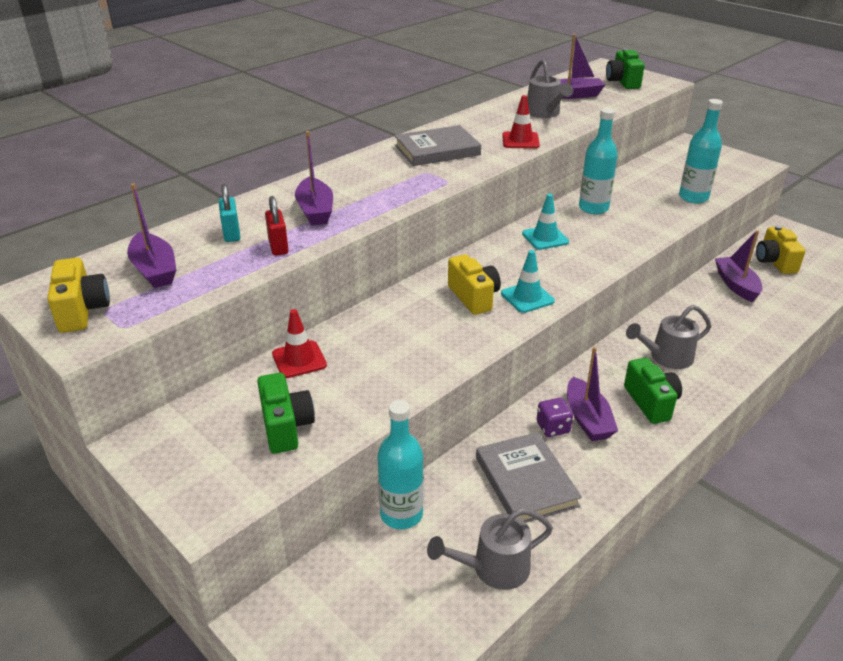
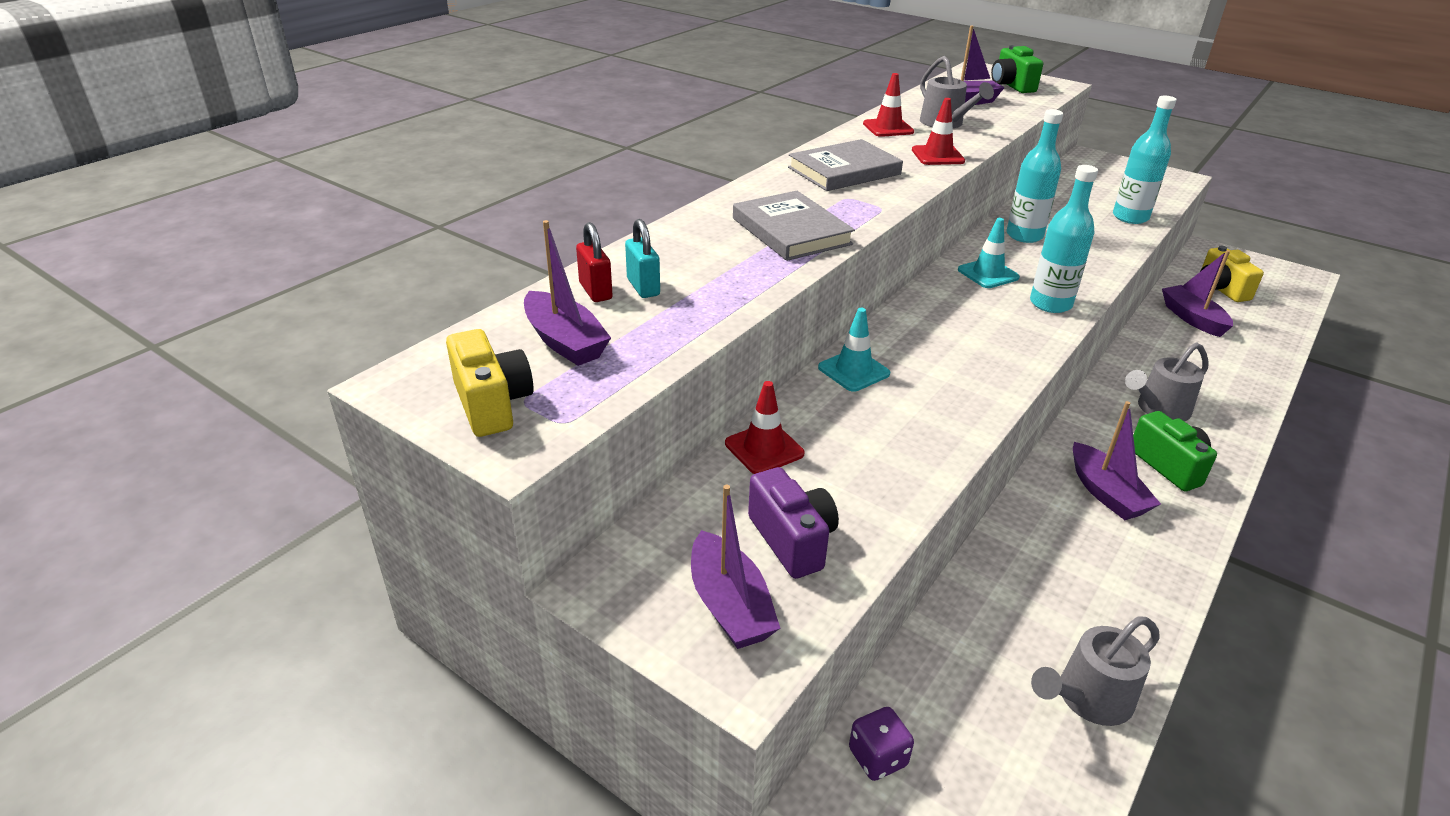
camera: 10 degrees left, 0 degrees up
green camera [257,373,315,454] -> purple camera [748,467,839,579]
red padlock [265,196,289,256] -> red padlock moved to [576,222,613,302]
purple boat [295,131,333,226] -> purple boat moved to [691,485,780,649]
turquoise bottle [377,400,423,529] -> turquoise bottle moved to [1030,165,1098,313]
yellow camera [448,254,501,315] -> none
grey book [476,432,582,523] -> grey book moved to [733,191,855,261]
turquoise traffic cone [501,250,555,313] -> turquoise traffic cone moved to [818,308,890,392]
purple dice [537,398,573,437] -> purple dice moved to [849,707,914,781]
none -> red traffic cone [863,73,914,137]

